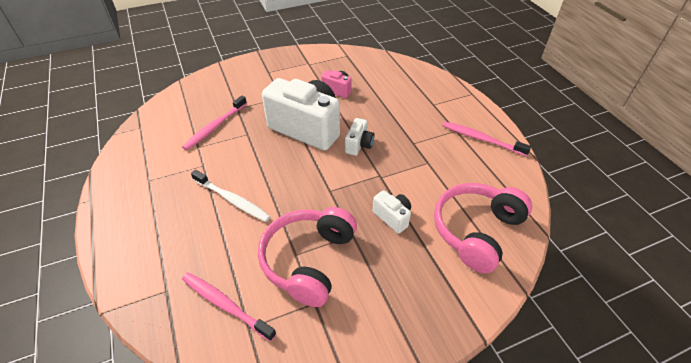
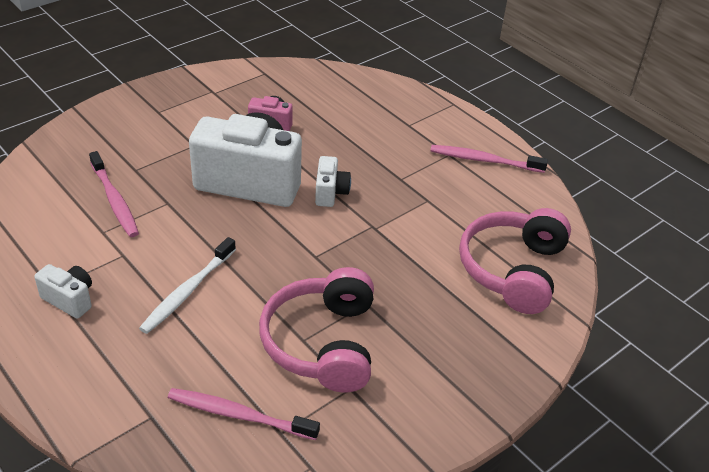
camera: 20 degrees left, 5 degrees down
pink toothbrush [182,95,247,150] -> pink toothbrush turned 45 degrees counterclockwise [89,151,139,237]
white toothbrush [191,170,271,222] -> white toothbrush turned 105 degrees clockwise [139,237,236,334]
white camera [373,190,411,234] -> white camera moved to [34,264,92,319]

